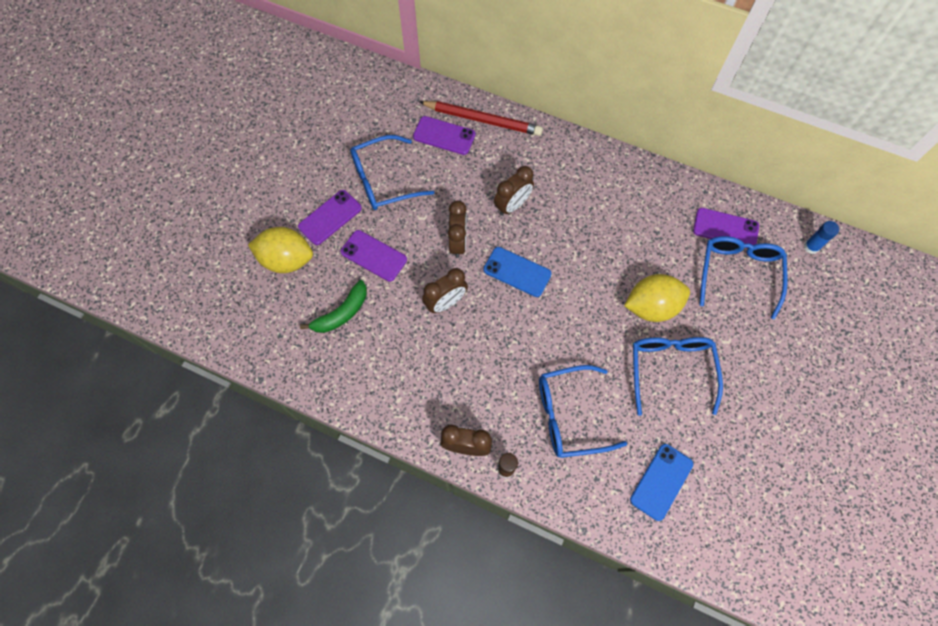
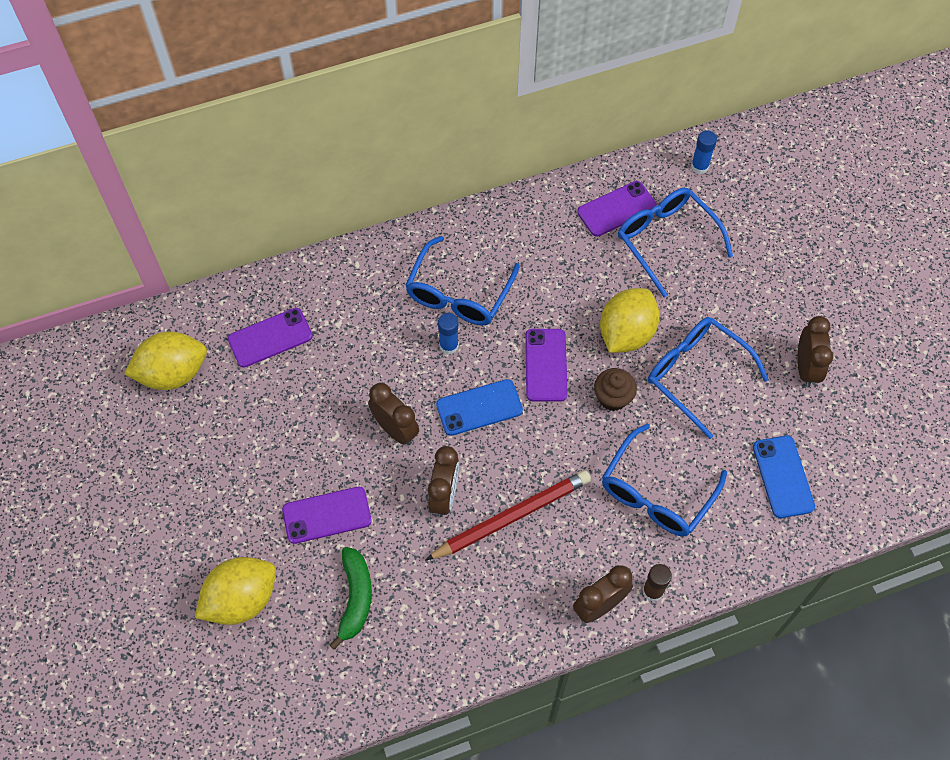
camera: 45 degrees left, 5 degrees down
purple phone [298,190,362,245] -> purple phone moved to [525,329,568,402]
blue glasses [350,135,435,210] -> blue glasses moved to [405,236,520,325]
red pencil [419,101,543,136] -> red pencil moved to [425,470,591,560]
brown clock [494,166,534,216] -> brown clock moved to [798,316,833,387]
none -> yellow lemon [124,332,207,390]
none -> blue glue stick [438,313,459,355]
none -> brown cupcake [594,368,637,411]

